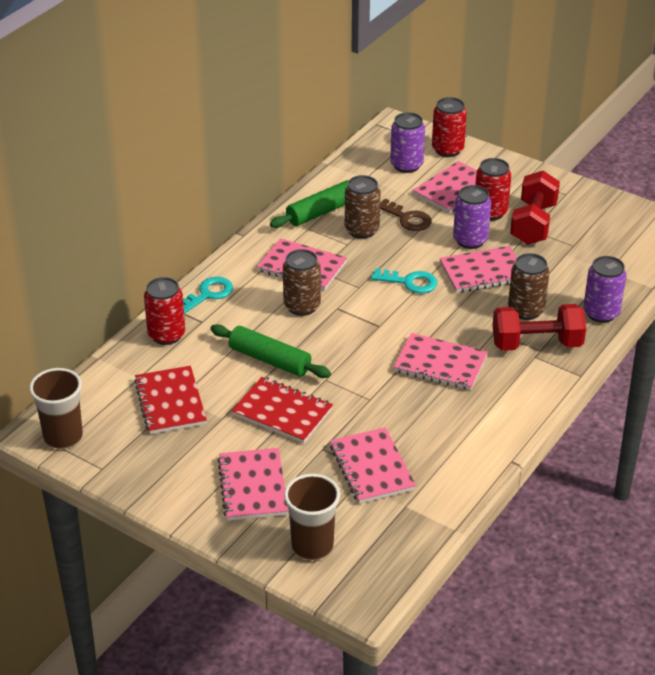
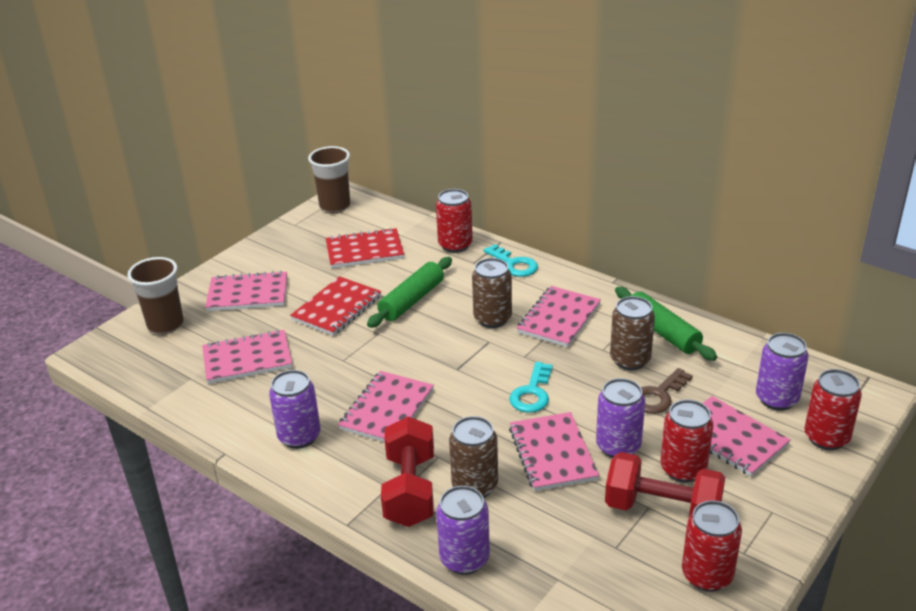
camera: 95 degrees right, 5 degrees down
none -> purple can [269,370,321,449]
none -> red can [682,500,742,592]

